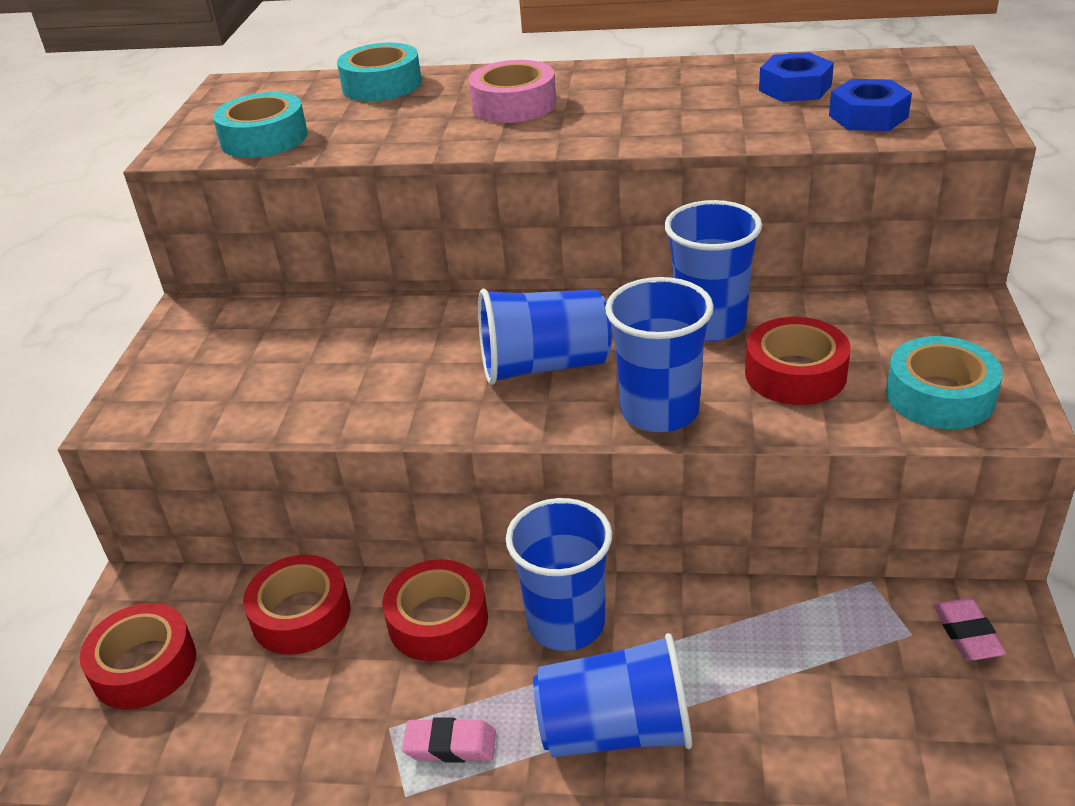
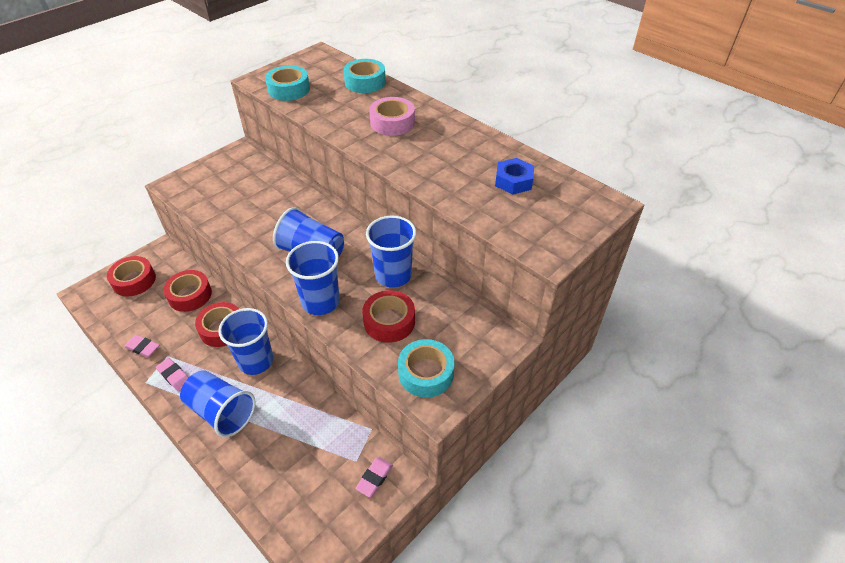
camera: 35 degrees right, 10 degrees up
blue nut [829,79,912,131] -> none
none -> pink eraser [124,335,159,358]

